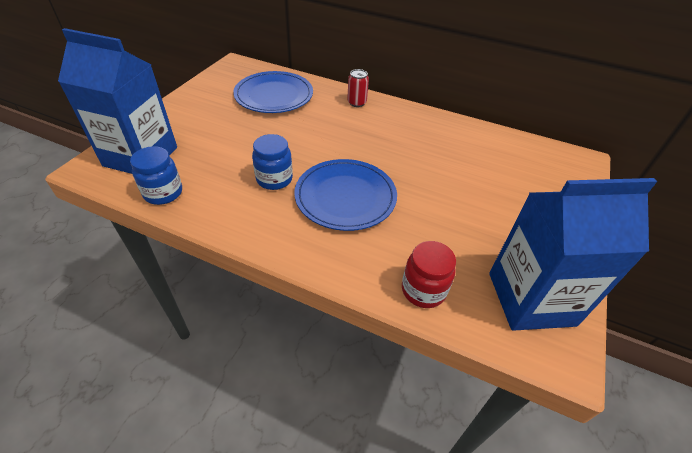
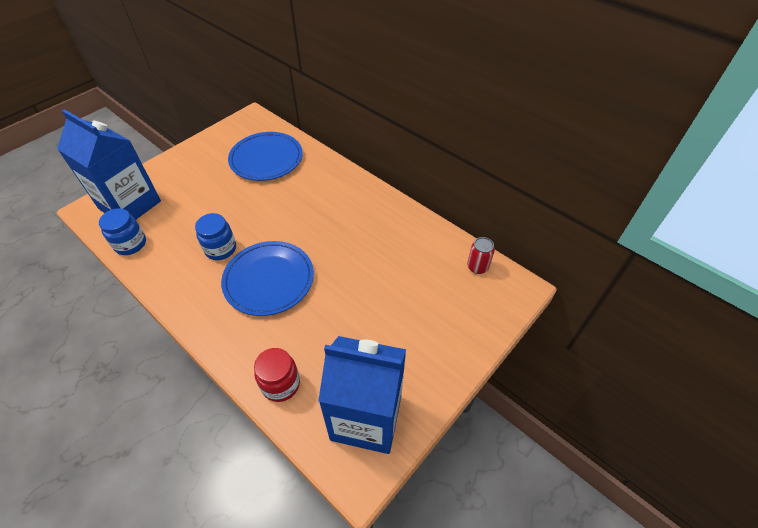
camera: 20 degrees right, 5 degrees up
red can [347,69,369,107] -> red can moved to [467,237,495,274]

